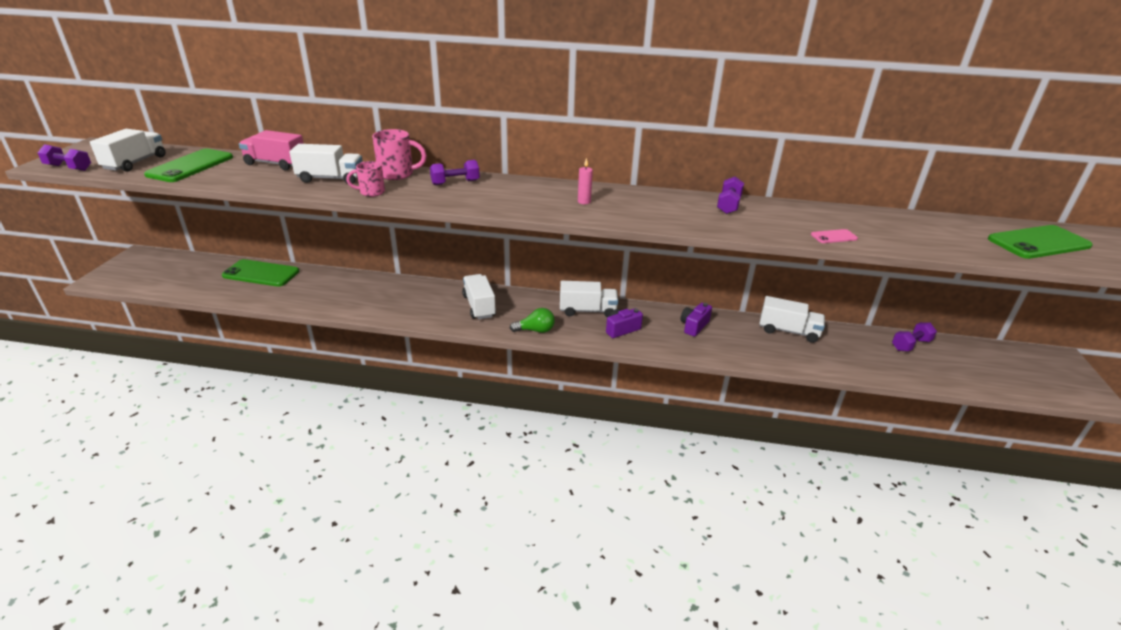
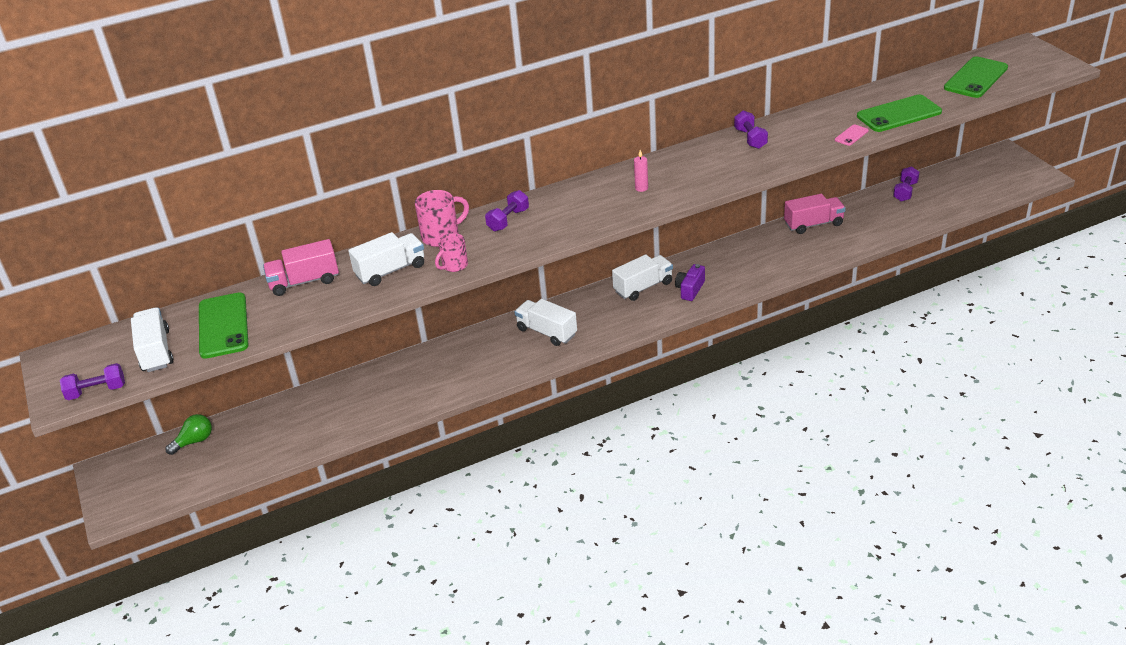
camera: 30 degrees left, 5 degrees up
green phone [222,259,300,287] -> green phone moved to [857,94,942,132]
green light bulb [510,308,555,333] -> green light bulb moved to [166,414,212,455]
purple camera [680,303,712,337] -> none
white truck [760,296,825,343] -> pink truck [784,194,846,234]

